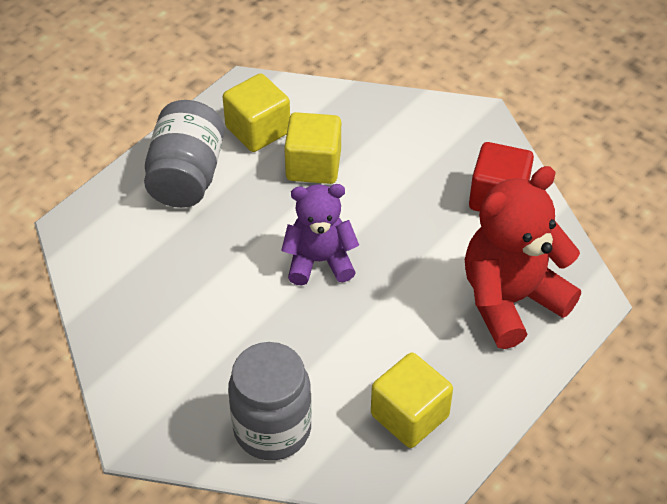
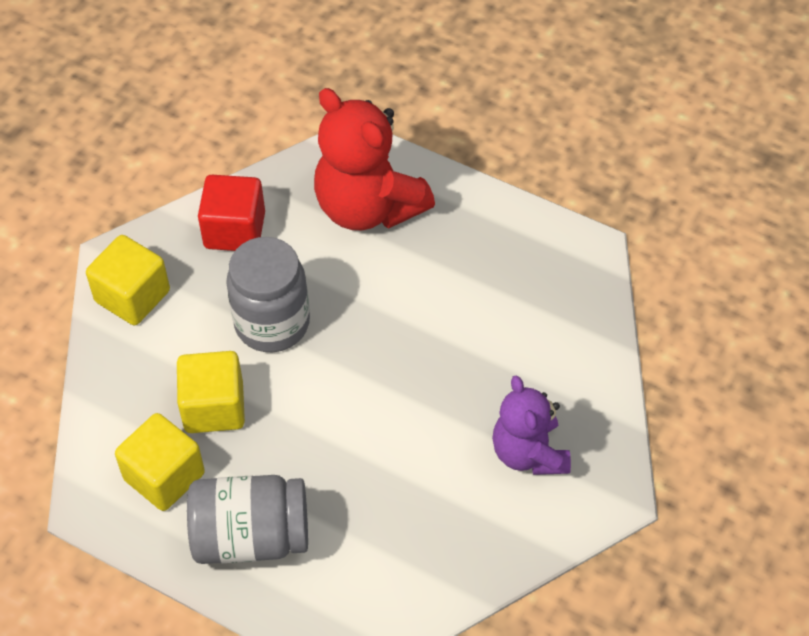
camera: 100 degrees left, 5 degrees up
grey jar [228,342,312,460] -> grey jar moved to [226,237,310,352]
purple teddy bear [281,184,359,286] -> purple teddy bear moved to [492,375,571,475]
yellow cube [371,353,453,448] -> yellow cube moved to [86,235,170,325]

